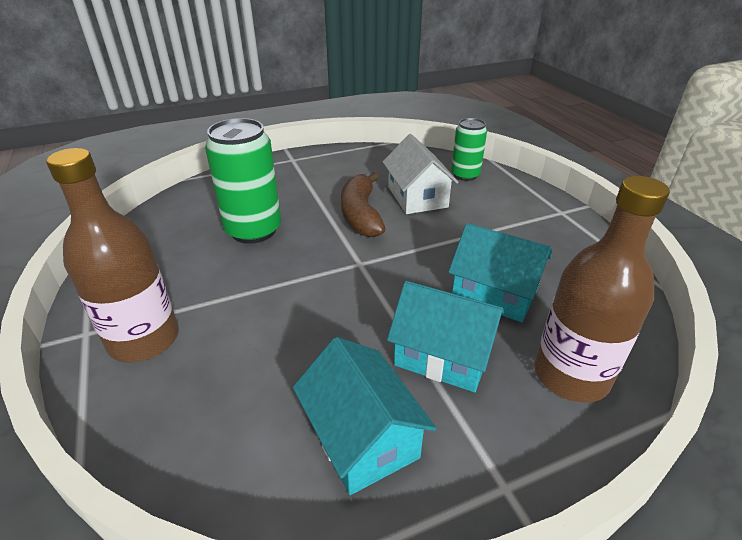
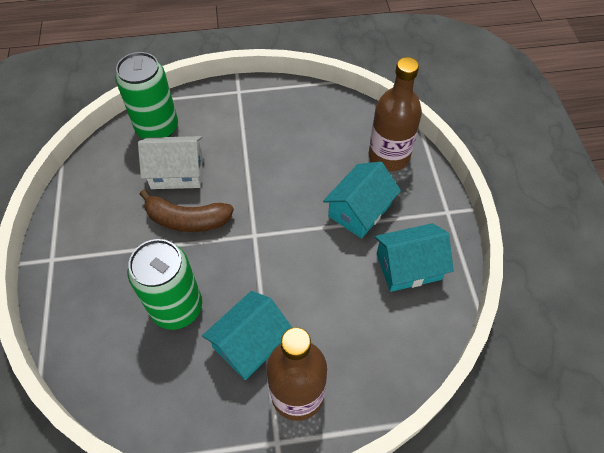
camera: 75 degrees left, 20 degrees up
turquoise house [448,223,552,322] -> turquoise house moved to [202,291,292,380]
green can [451,118,487,181] -> green can [116,52,178,139], size x1.65

